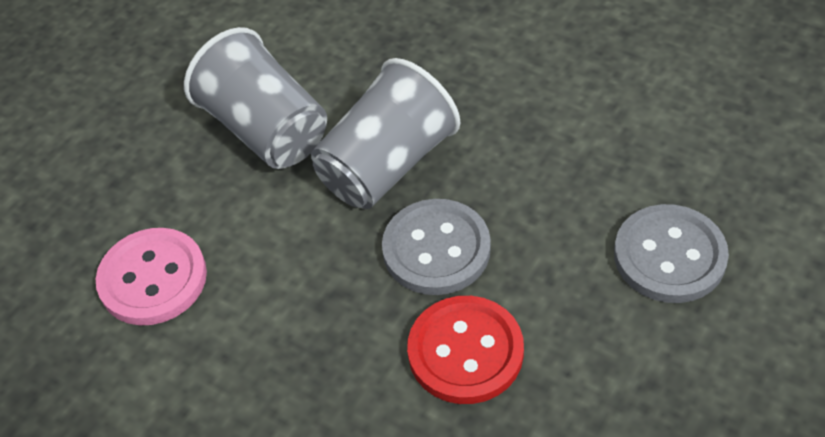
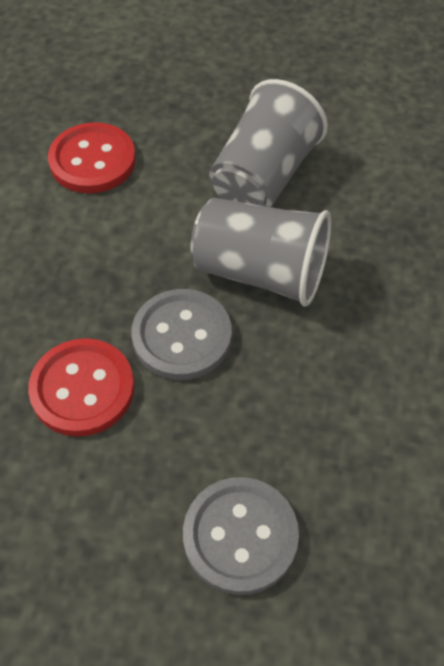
camera: 65 degrees right, 5 degrees up
pink button [96,228,207,325] -> red button [48,122,136,193]

